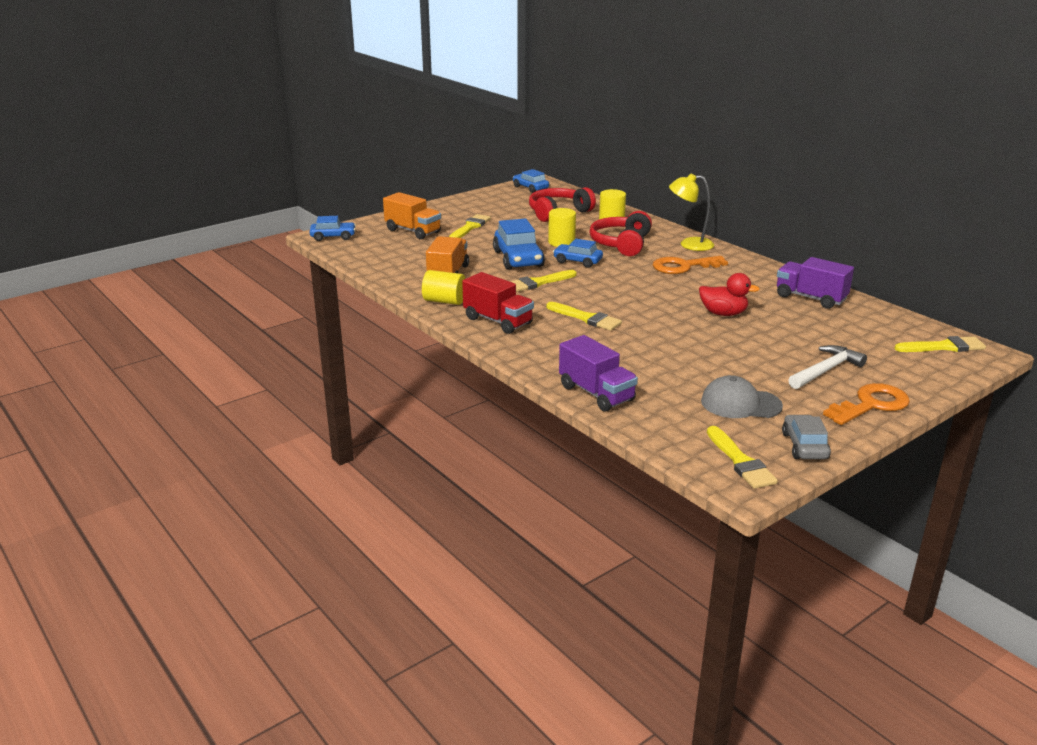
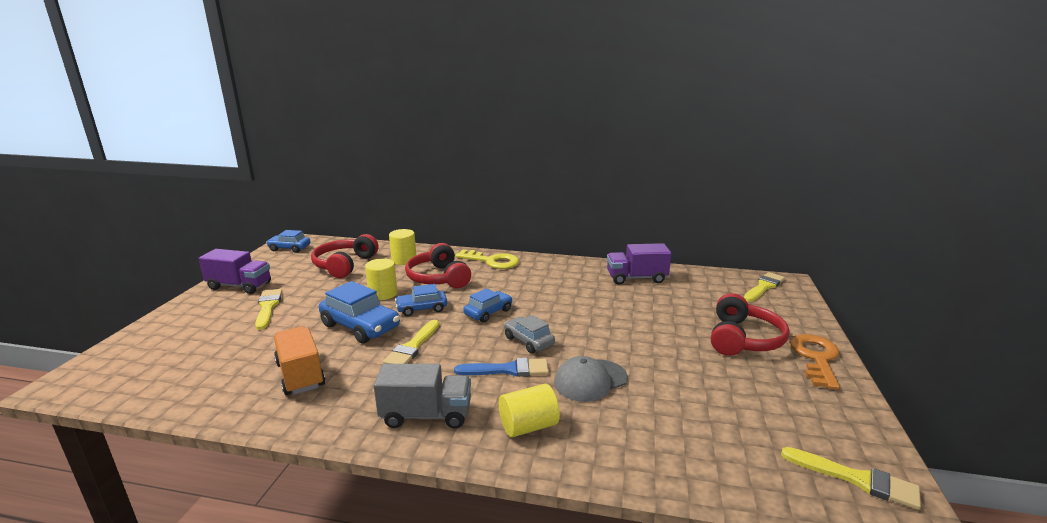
camera: 40 degrees left, 5 degrees down
blue car [310,216,356,241] -> blue car moved to [463,288,512,323]
orange truck [383,192,441,239] -> none
yellow cylinder [422,270,466,305] -> yellow cylinder moved to [499,384,560,437]
red truck [462,272,534,334] -> grey truck [374,364,471,429]
yellow brush [546,302,622,331] -> blue brush [454,358,549,377]
purple truck [559,335,638,412] -> purple truck moved to [198,249,271,294]
orange key [653,256,728,274] -> none
yellow lamp [669,173,714,251] -> yellow key [455,250,519,269]
red duck [699,273,760,316] -> none
grey cap [701,375,783,418] -> grey cap moved to [554,356,628,402]
grey car [782,415,831,459] -> grey car moved to [504,315,555,354]
white hammer [788,345,867,389] -> red headphones [711,293,790,356]

